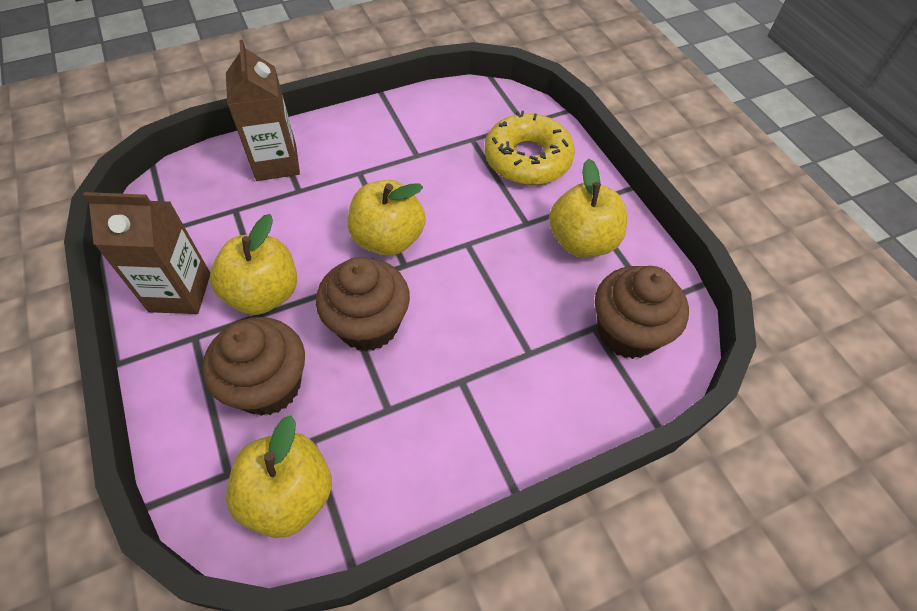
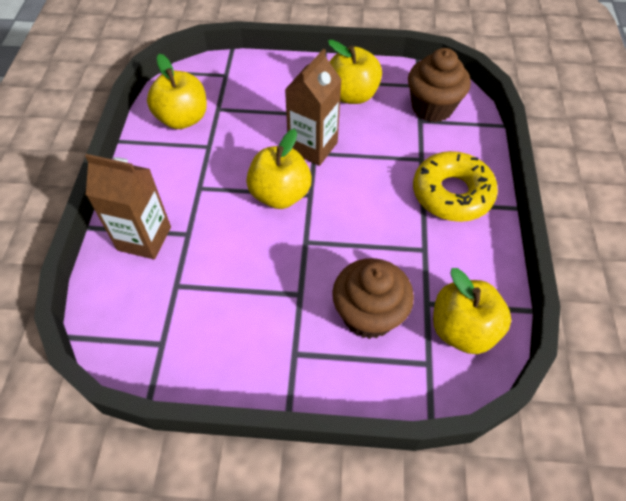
camera: 60 degrees left, 0 degrees up
brown carton [83,192,210,314] -> brown carton moved to [285,49,342,166]
yellow apple [210,214,297,315] -> yellow apple moved to [147,54,207,129]
brown cupcake [316,257,410,351] -> none
yellow donut [485,111,575,185] -> yellow donut moved to [413,151,498,222]

